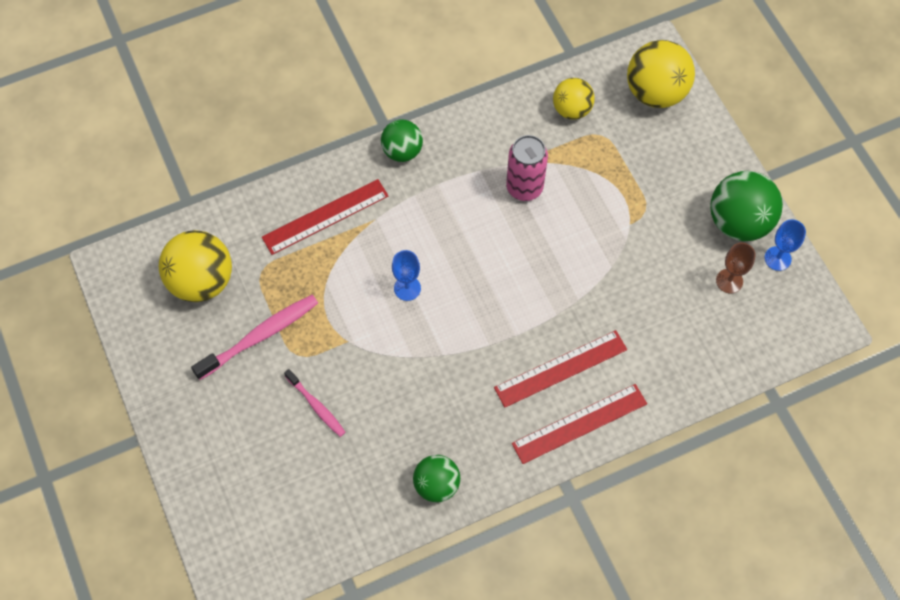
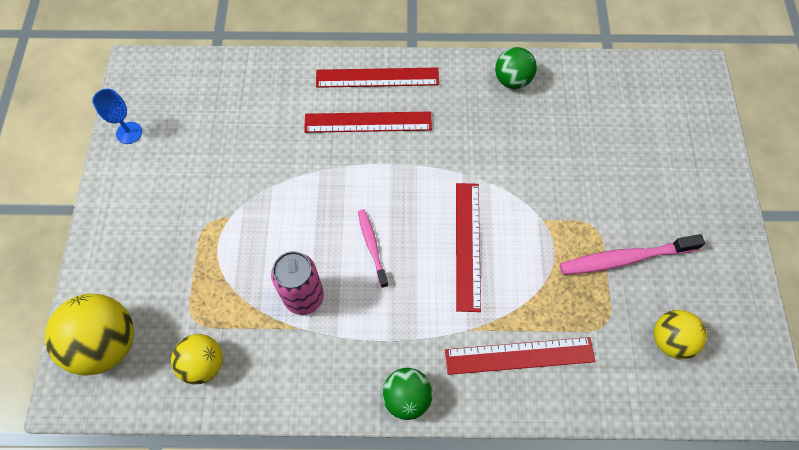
camera: 155 degrees left, 0 degrees up
yellow ball [159,230,232,302] -> yellow ball [654,310,707,359], size x0.62
pink toothbrush [284,369,346,437] -> pink toothbrush moved to [358,209,388,288]
blue goblet [392,250,421,301] -> red ruler [456,183,481,312]
green ball [710,171,783,241] -> none
brown goblet [716,243,756,293] -> none

